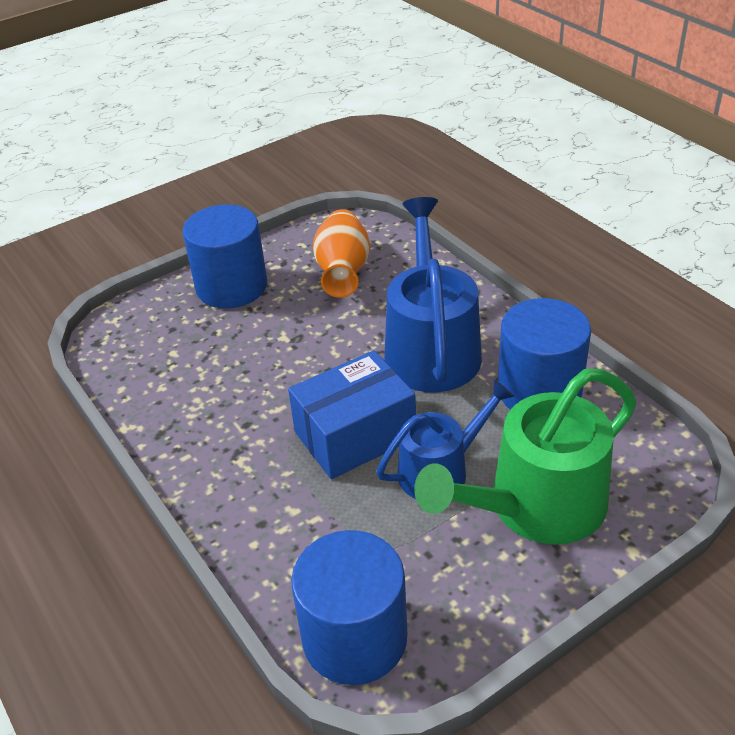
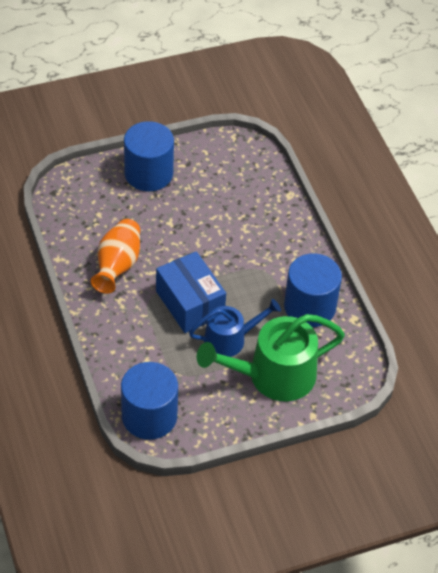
camera: 10 degrees right, 10 degrees up
blue box [288,350,416,479] -> blue box turned 75 degrees clockwise [156,251,226,333]
orange vase [313,209,370,298] -> orange vase moved to [91,219,140,294]
blue watering can [384,197,482,392] -> none

